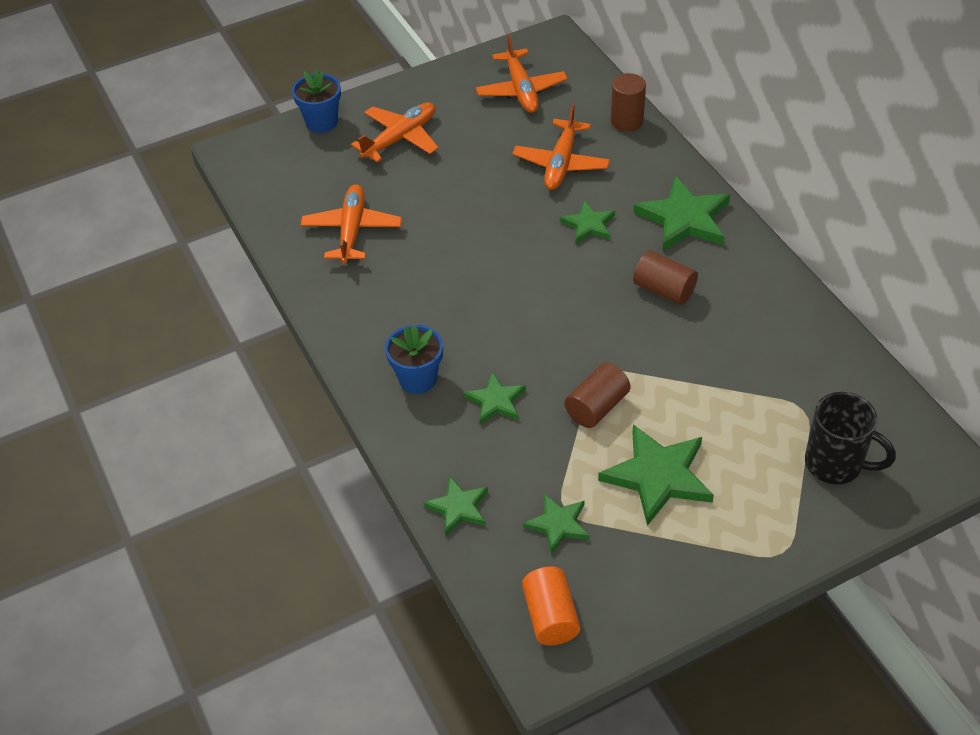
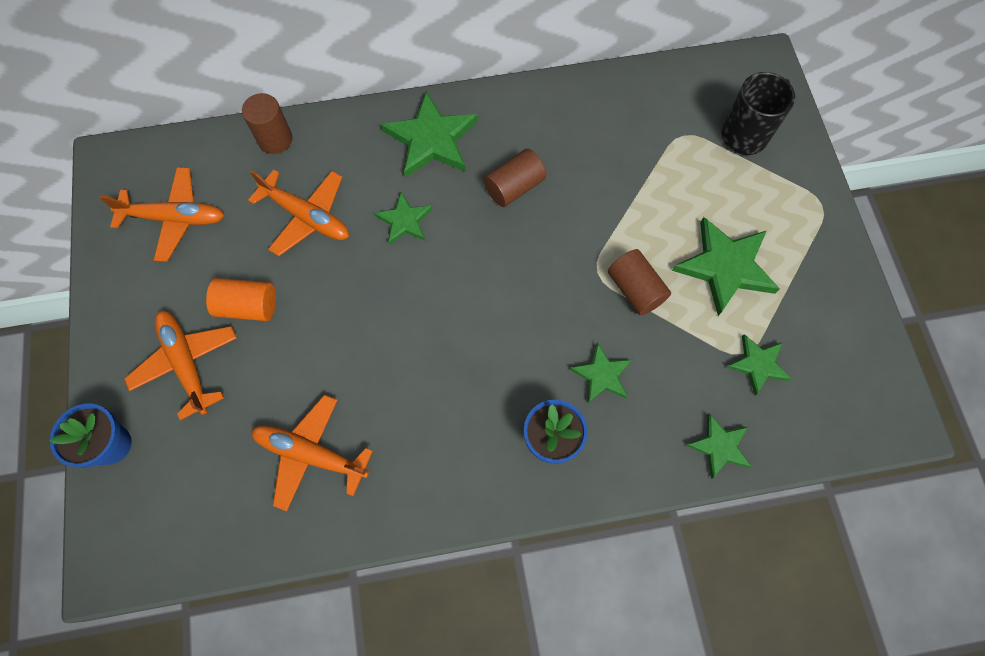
camera: 75 degrees left, 20 degrees up
orange cylinder [522,566,580,645] -> orange cylinder moved to [206,278,276,321]

